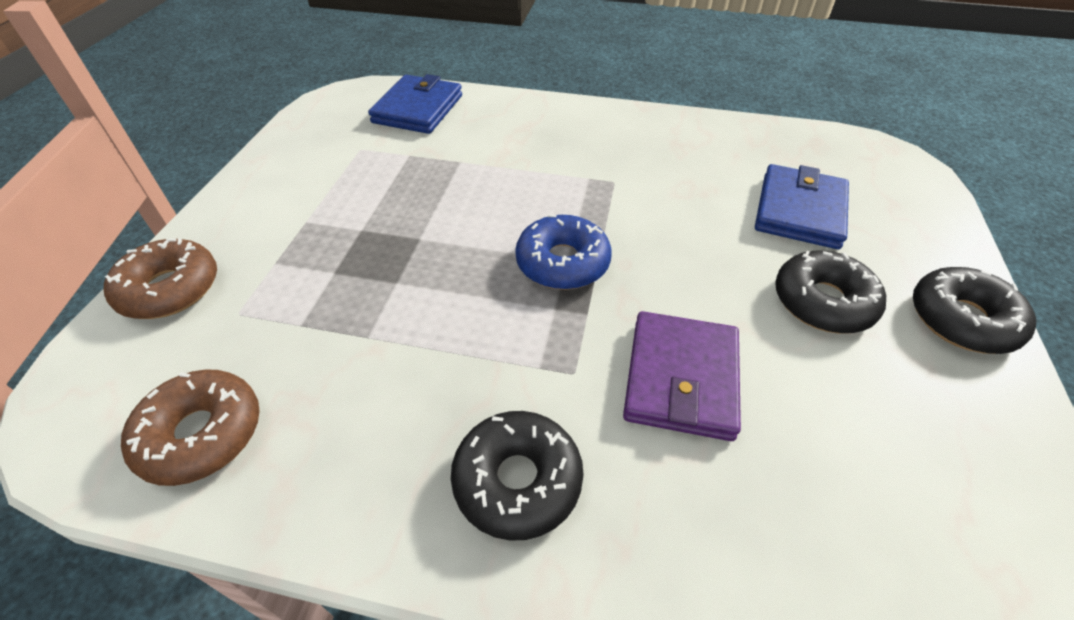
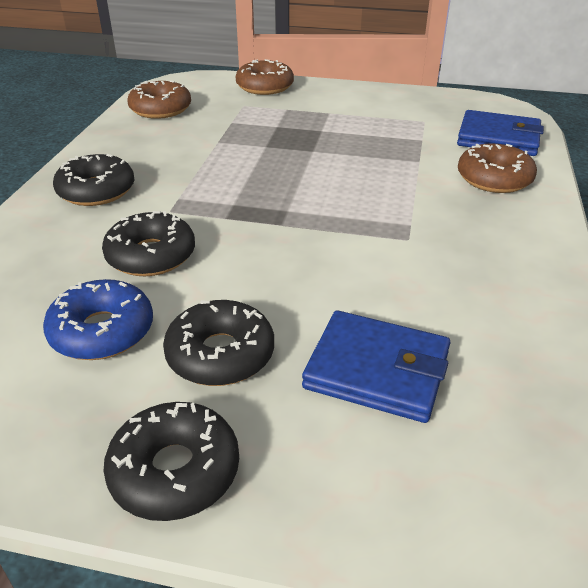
camera: 90 degrees right, 10 degrees down
blue donut [515,214,612,290] -> blue donut moved to [43,279,153,360]
purple wallet [623,311,741,441] -> black donut [102,211,195,276]
none -> brown donut [458,143,537,193]

